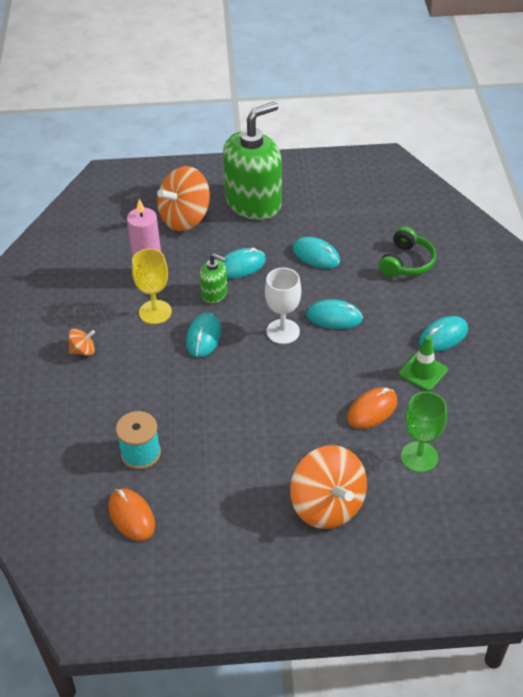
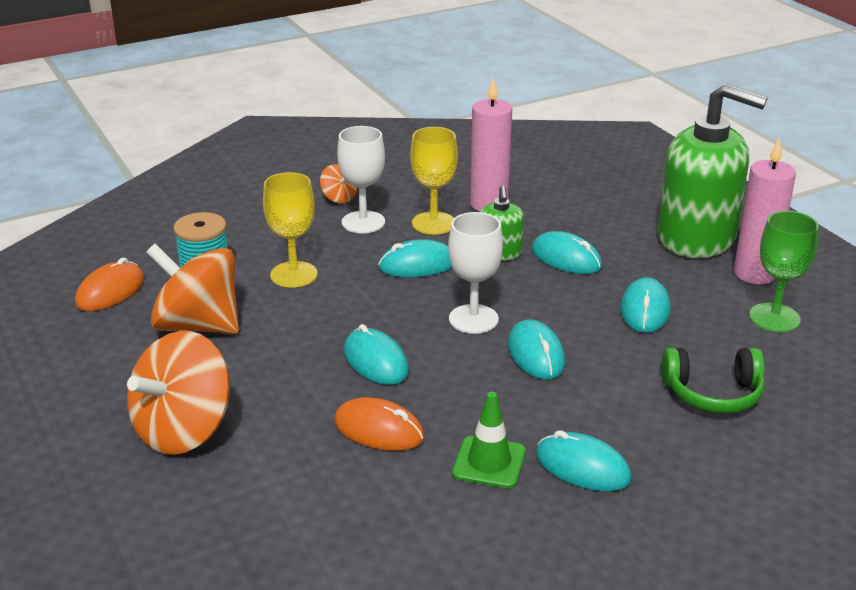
camera: 65 degrees right, 15 degrees down
orange spinning top [157,166,210,231] -> orange spinning top moved to [146,244,239,334]
green goblet [401,391,447,473] -> green goblet moved to [749,211,819,332]
none -> yellow goblet [263,172,317,288]
none -> white goblet [337,126,385,234]
none -> turquoise mouse [344,324,409,385]
none -> pink candle [734,138,796,284]

